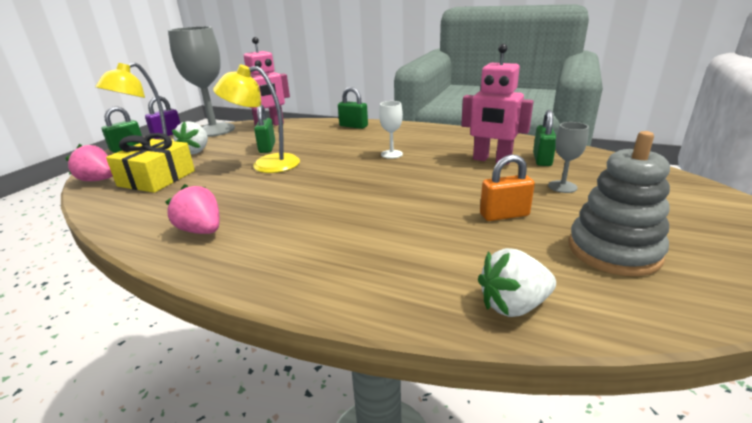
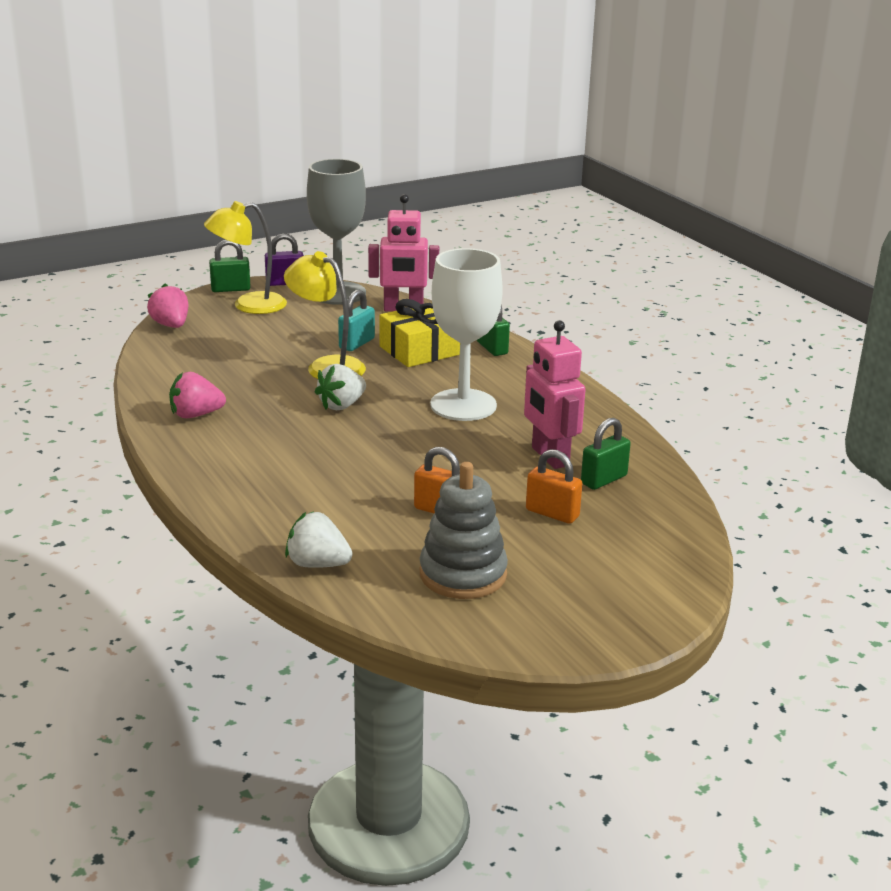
camera: 35 degrees right, 0 degrees up
yellow gift [106,133,195,193] -> yellow gift moved to [379,299,460,367]
pink strawberry [166,184,220,234] -> pink strawberry turned 90 degrees counterclockwise [169,372,226,418]
white strawberry [172,121,208,155] -> white strawberry moved to [315,364,366,411]
green padlock [254,104,275,153] -> turquoise padlock [338,290,375,351]
white goblet [379,101,403,159] -> white goblet [430,248,503,421], size x2.26
grey goblet [548,122,589,193] -> orange padlock [526,449,582,524]

